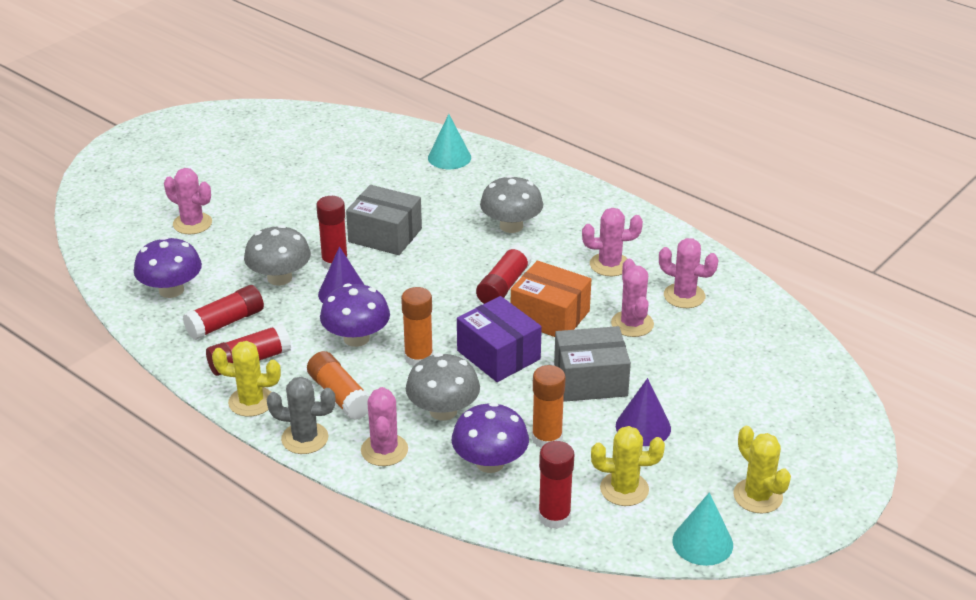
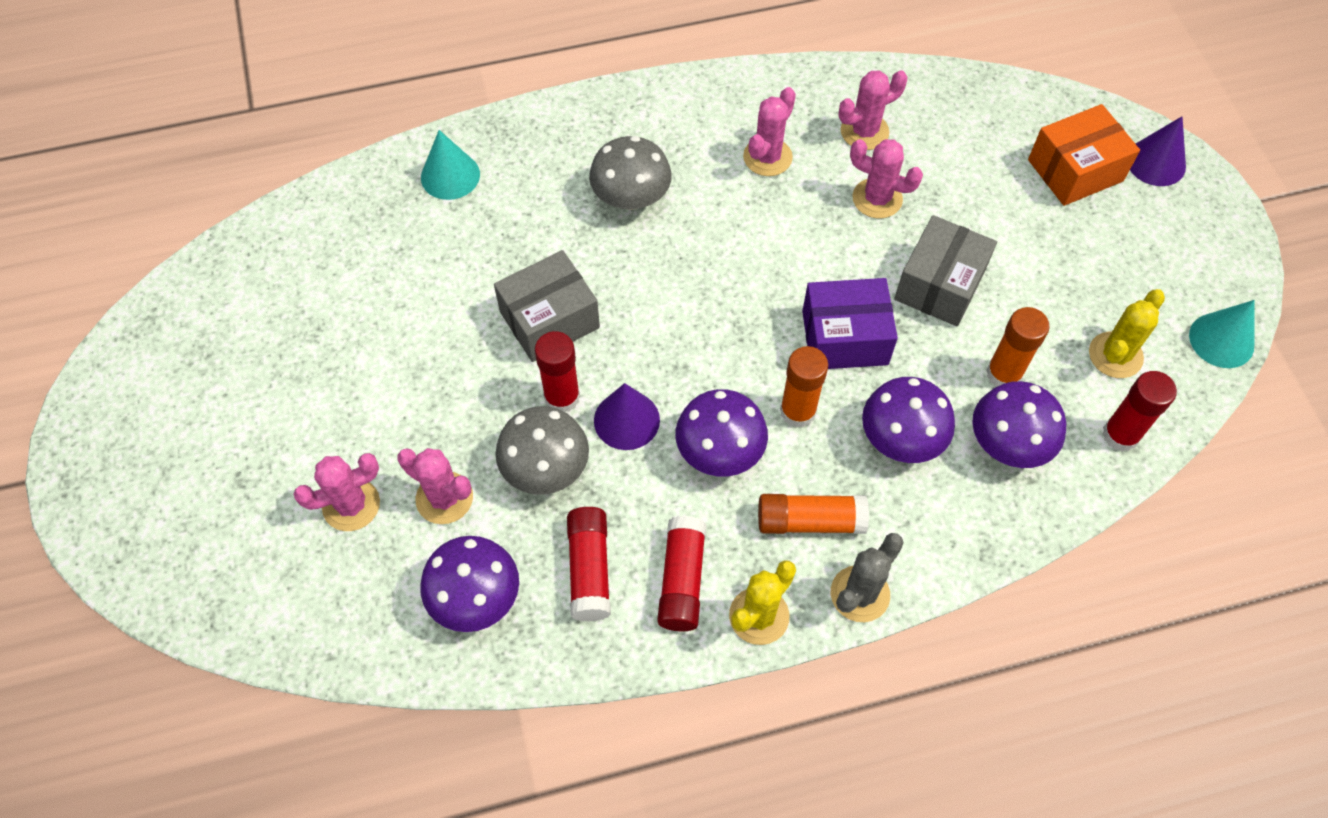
camera: 55 degrees left, 25 degrees up
pink cactus [361,387,408,466] -> pink cactus moved to [397,448,473,524]
grey mushroom [406,353,480,421] -> purple mushroom [862,377,955,463]
red glue stick [476,244,532,304] -> none
orange box [511,261,591,337] -> orange box moved to [1028,104,1140,206]
purple cone [616,378,671,446] -> purple cone moved to [1130,116,1186,186]
yellow cactus [733,426,791,514] -> none

